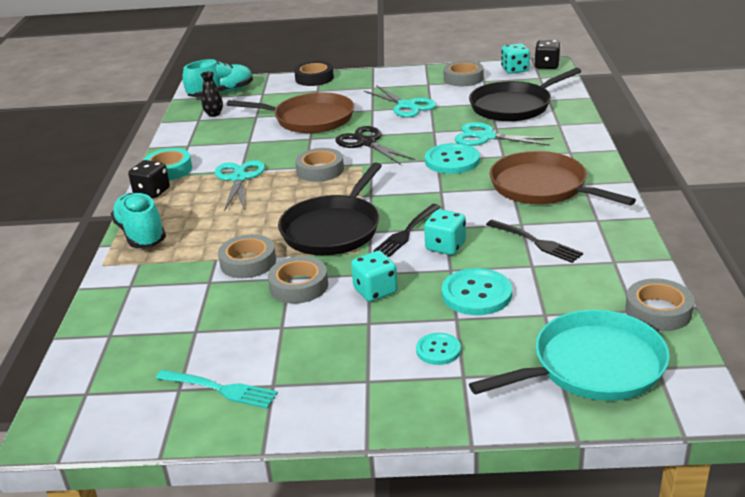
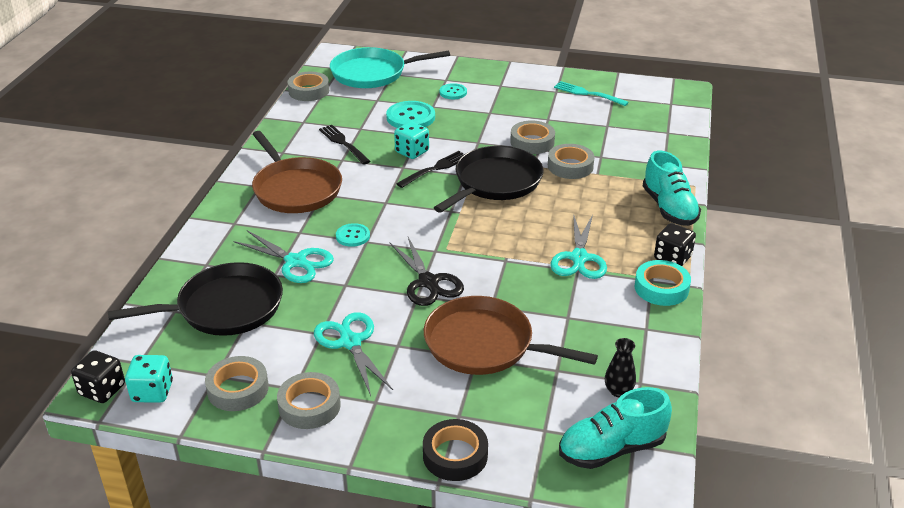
camera: 170 degrees left, 5 degrees up
grey tape [295,148,344,182] -> grey tape moved to [277,372,341,429]
turquoise dice [351,251,398,302] -> none
turquoise button [425,143,480,174] -> turquoise button [336,223,370,247], size x0.59

